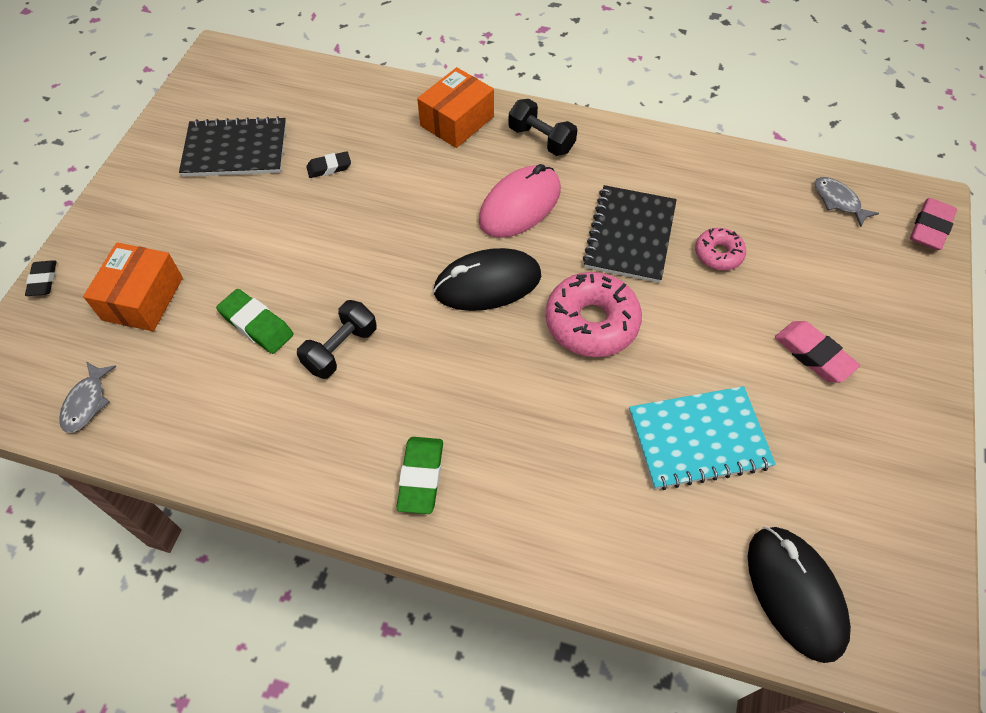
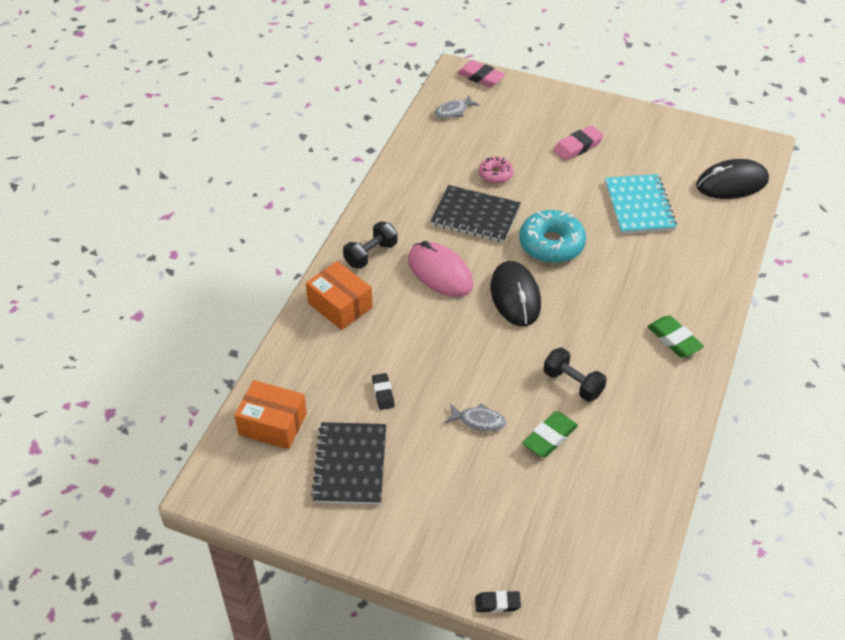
camera: 85 degrees left, 10 degrees down
grey fish [59,362,116,433] -> grey fish moved to [445,403,506,431]
orange box [83,242,183,331] -> orange box moved to [234,380,307,449]
green eraser [396,437,443,514] -> green eraser turned 45 degrees clockwise [647,316,704,357]
pink donut [545,272,642,357] -> turquoise donut [519,210,586,263]

